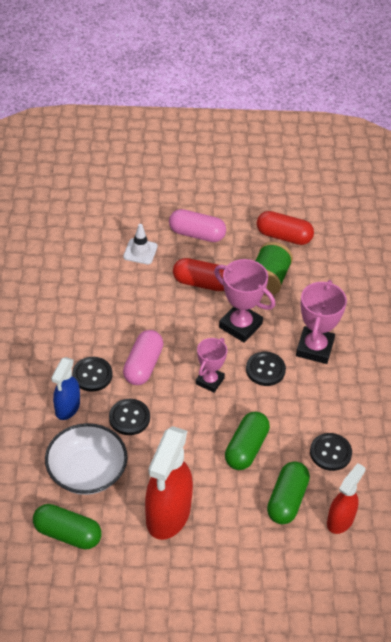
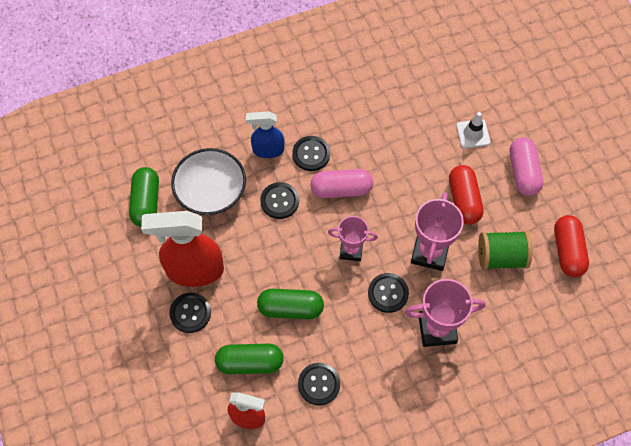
camera: 70 degrees right, 15 degrees up
none -> black button [169,293,211,333]

